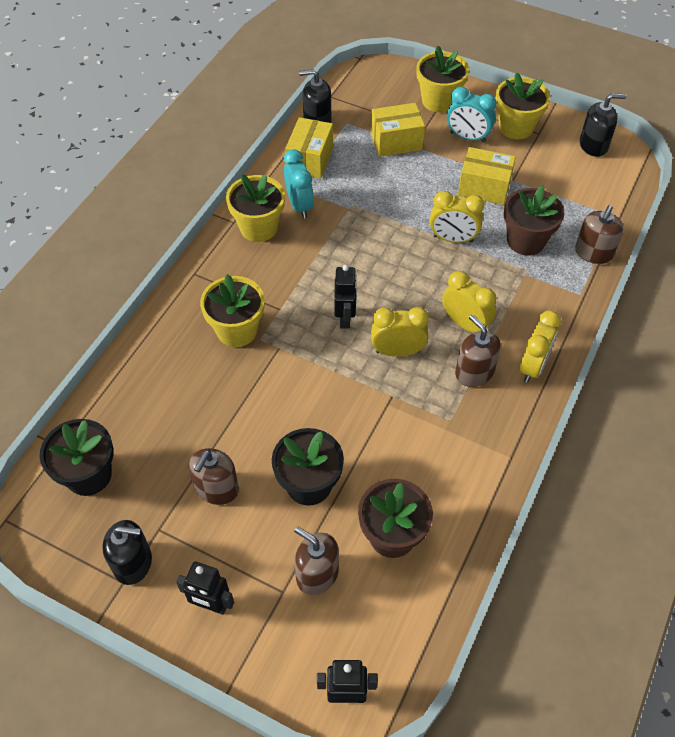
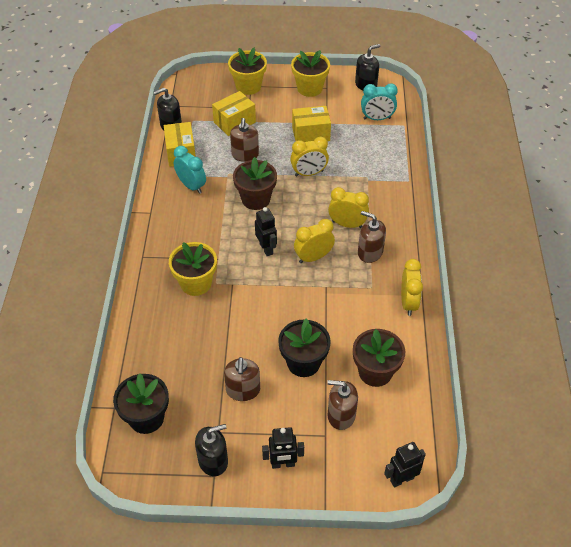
camera: 25 degrees left, 5 degrees down
yellow flower pot [226,174,285,242] -> none
turquoise clock [447,87,497,143] -> turquoise clock moved to [361,83,398,120]
brown flower pot [504,185,564,256] -> brown flower pot moved to [233,157,277,210]
yellow clock [520,310,561,383] -> yellow clock moved to [401,259,423,316]
brown soap dispenser [575,205,624,264] -> brown soap dispenser moved to [230,118,259,162]

